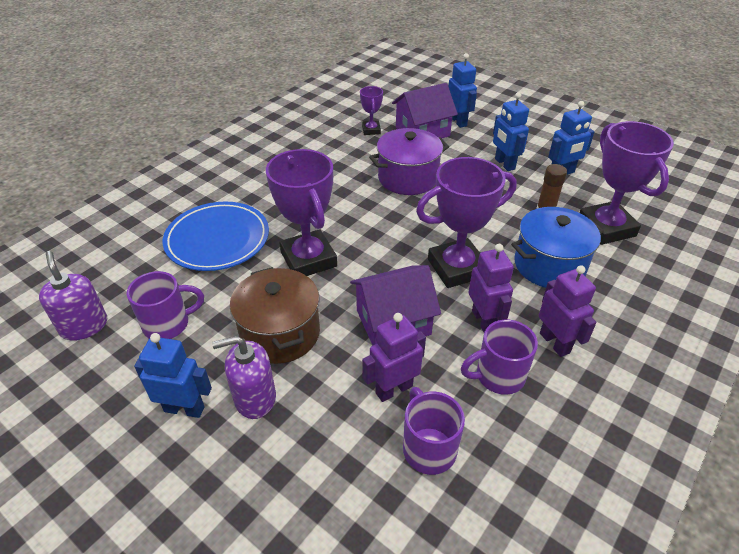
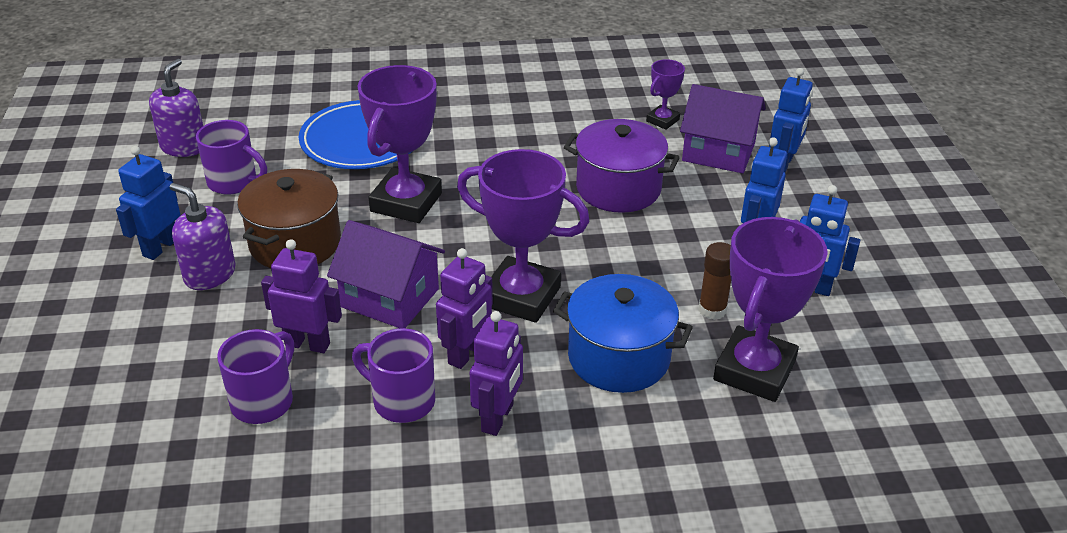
camera: 45 degrees right, 5 degrees down
blue robot [134,333,212,418] -> blue robot turned 120 degrees counterclockwise [116,146,180,260]

